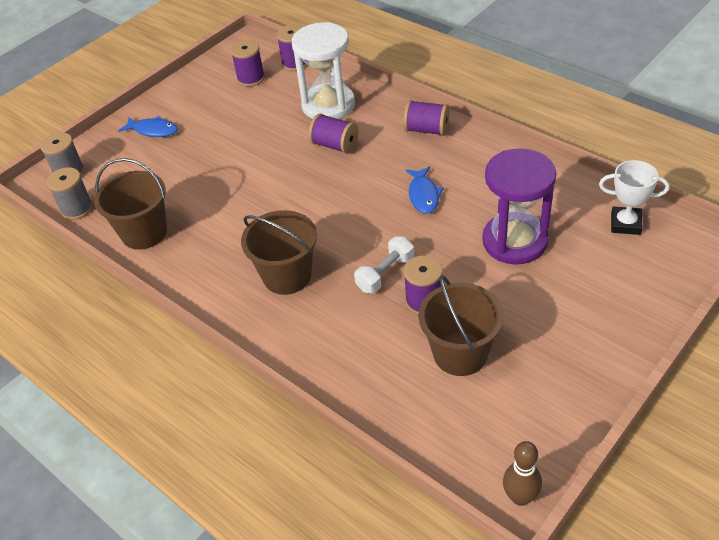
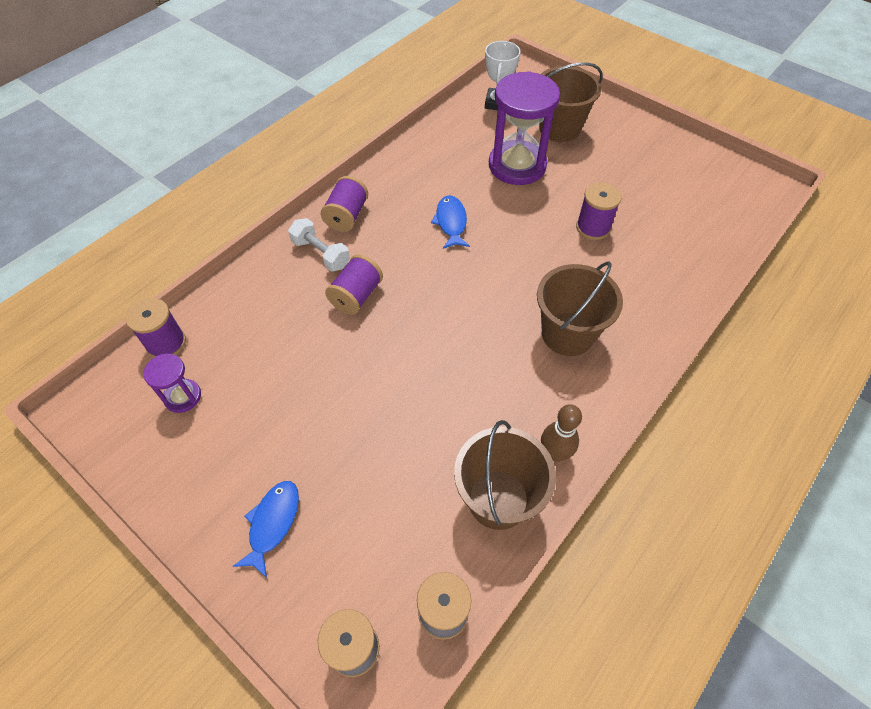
camera: 95 degrees left, 10 degrees up
purple spool [230,40,265,87] -> purple hourglass [143,353,201,413]
white hourglass [292,22,355,119] -> none
white dumbbell [354,236,414,293] -> white dumbbell moved to [288,218,350,272]
blue fish [405,166,444,214] -> blue fish turned 90 degrees counterclockwise [431,195,470,249]
brown bucket [418,275,504,376] -> brown bucket moved to [539,62,603,142]
brown bowling pin [503,441,542,506] -> brown bowling pin moved to [541,404,582,462]

